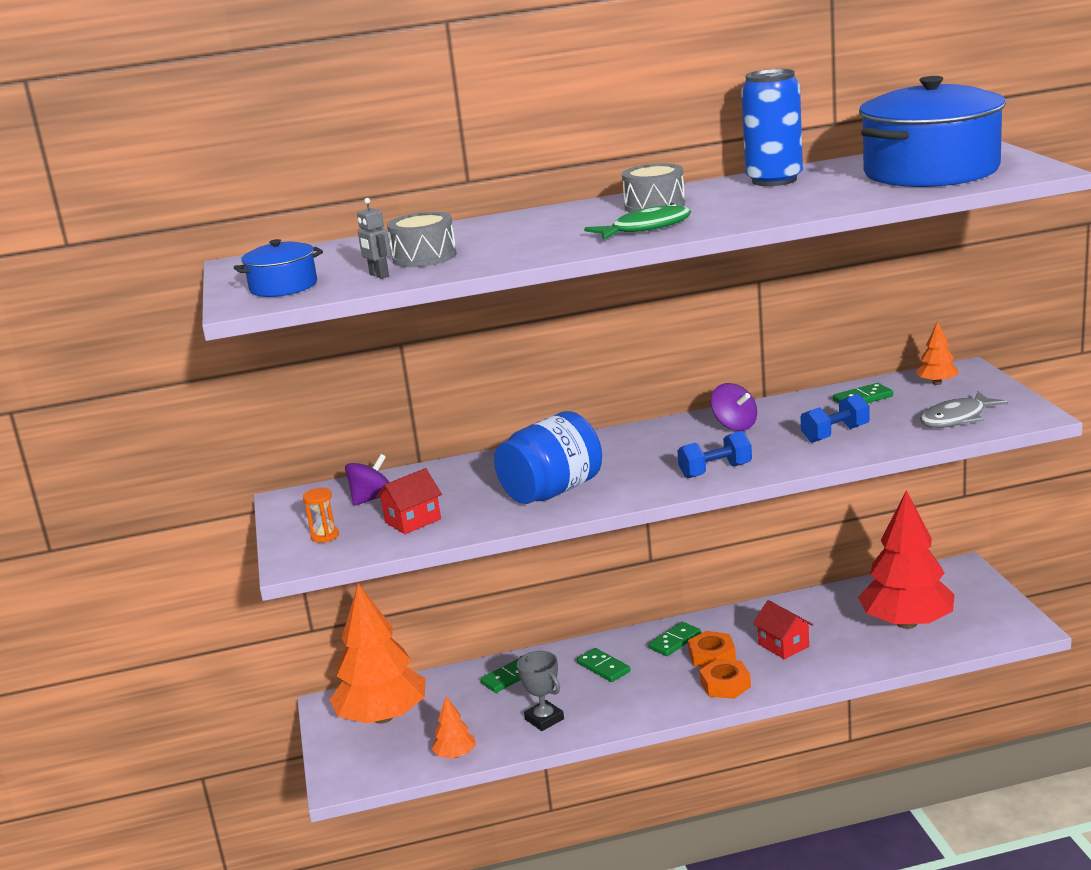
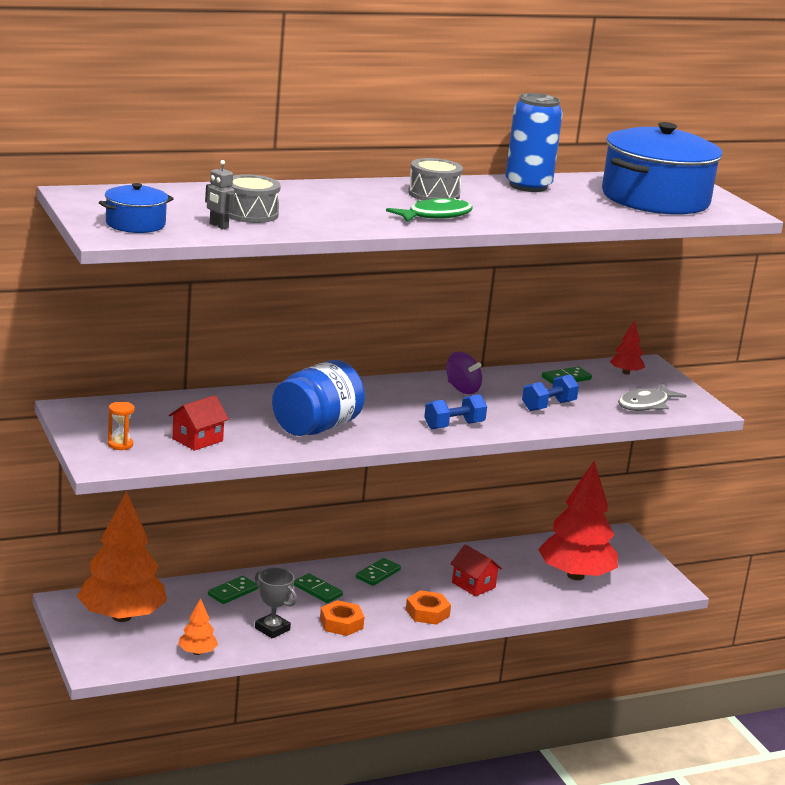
camera: 15 degrees left, 0 degrees up
purple spinning top [345,454,389,506] -> none
orange nut [688,631,736,667] -> orange nut moved to [320,600,365,636]
orange tree [916,321,958,385] -> red tree [610,321,645,375]

